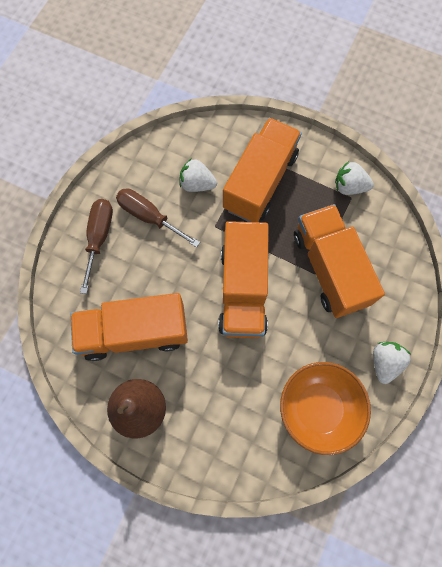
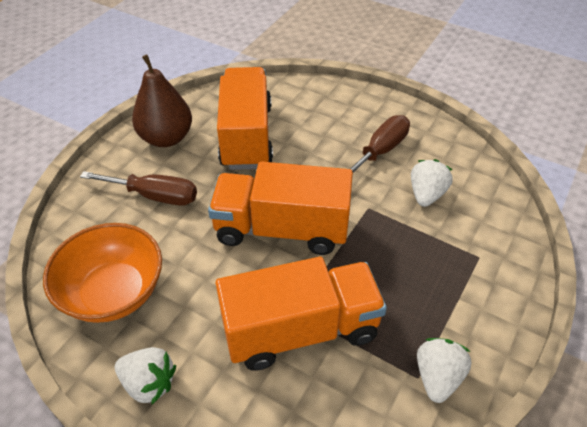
camera: 95 degrees right, 25 degrees down
brown screwdriver [80,199,113,294] -> brown screwdriver moved to [80,171,197,206]
orange truck [223,118,302,222] -> none

